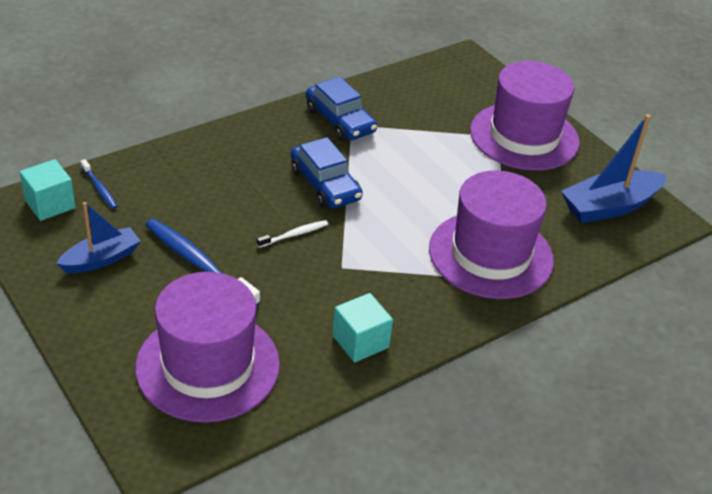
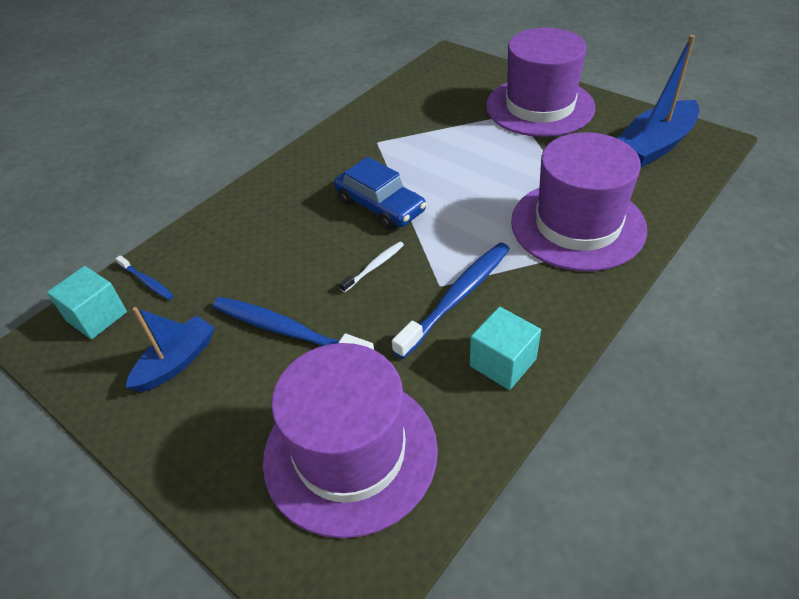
camera: 10 degrees left, 5 degrees up
blue car [306,77,377,141] -> none
none -> blue toothbrush [392,243,510,359]

